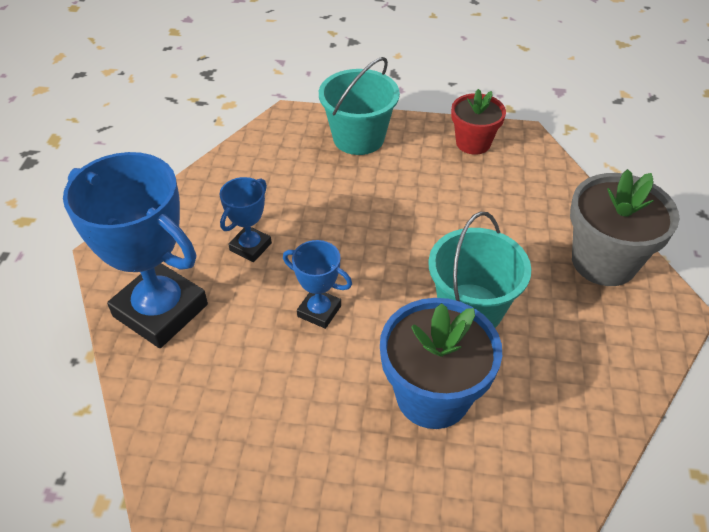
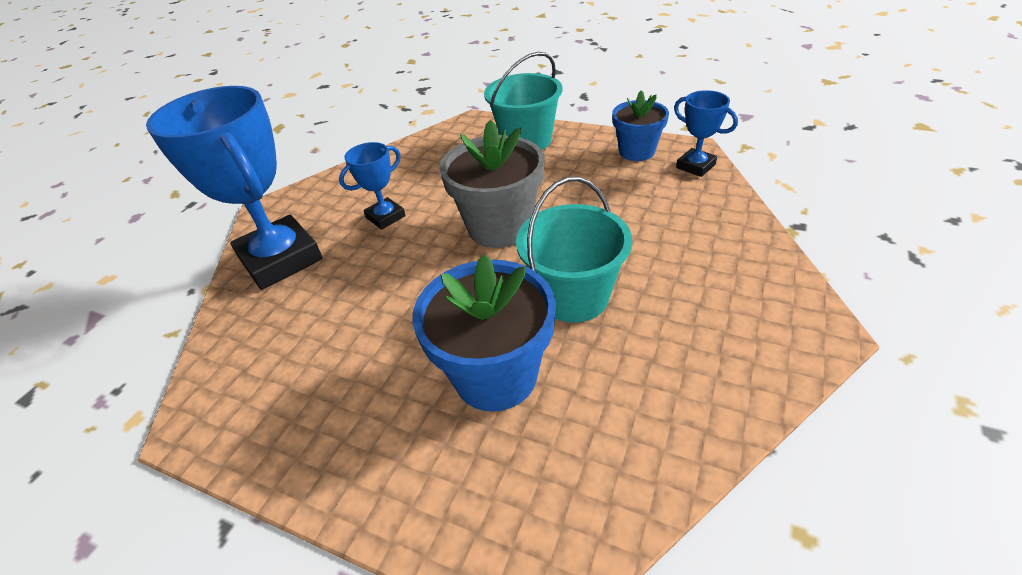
camera: 20 degrees right, 5 degrees down
blue trophy [283,240,352,329] -> blue trophy moved to [674,90,738,177]
red flower pot [451,89,506,155] -> blue flower pot [612,91,669,161]
grey flower pot [570,169,680,286] -> grey flower pot moved to [439,120,545,248]

